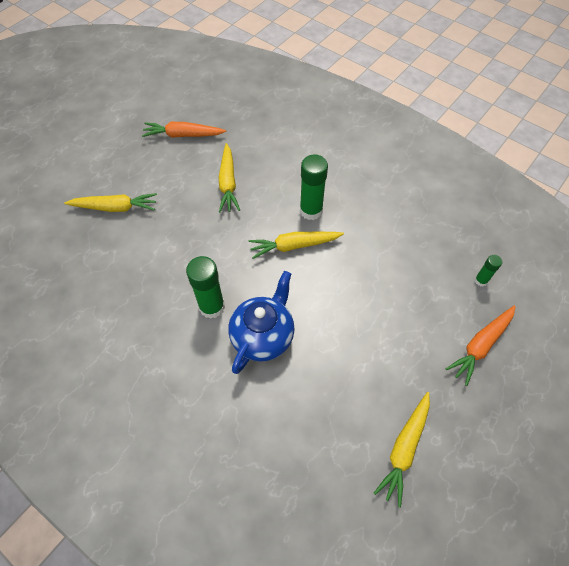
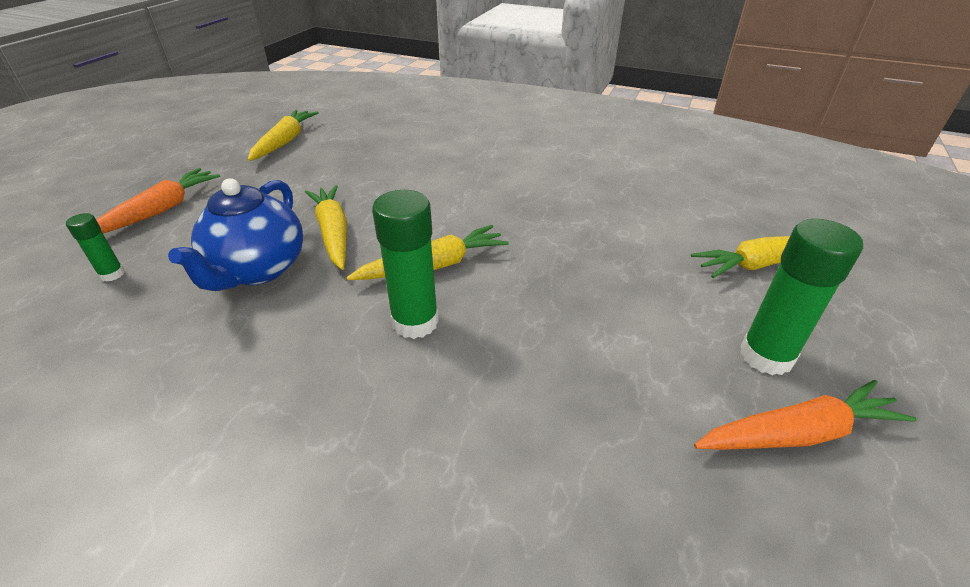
camera: 165 degrees right, 20 degrees down
green glue stick [186,256,225,319] -> green glue stick moved to [740,219,863,375]
yellow carrot [219,143,240,212] -> yellow carrot moved to [305,185,347,270]
blue teapot [228,271,295,374] -> blue teapot moved to [168,178,303,291]

